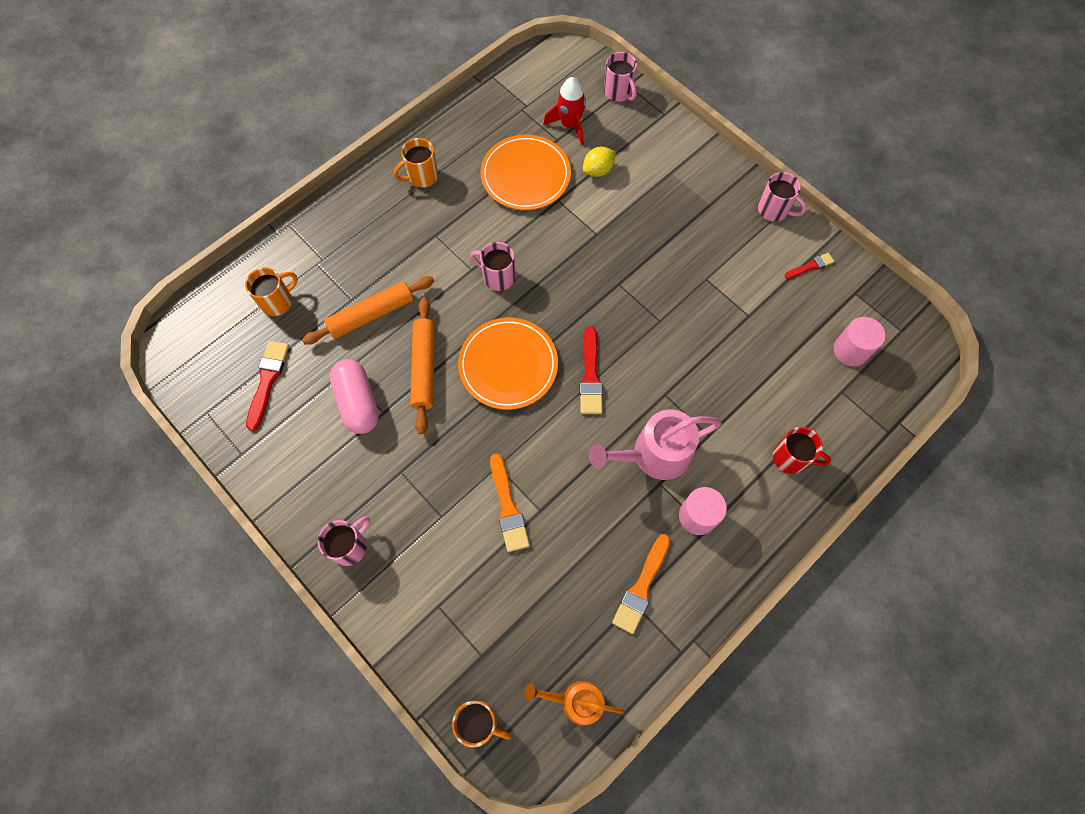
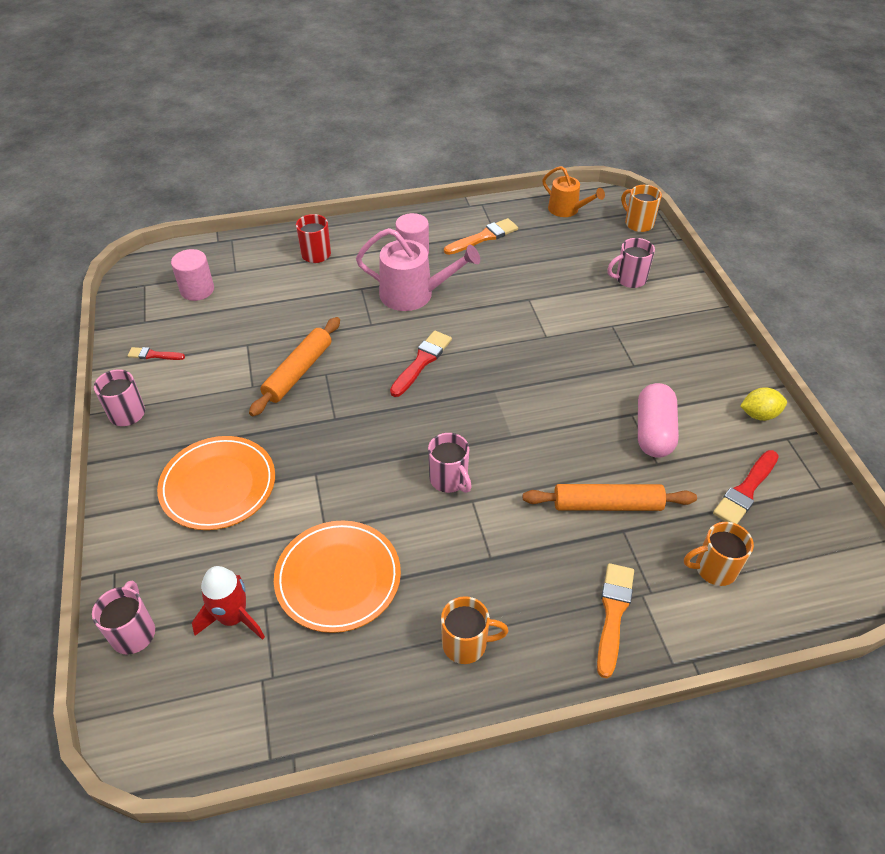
camera: 150 degrees left, 20 degrees down
pink mug [318,516,370,566] -> pink mug moved to [607,238,655,288]
orange rolling pin [410,297,435,434] -> orange rolling pin moved to [249,317,340,416]
orange plate [458,318,558,410] -> orange plate moved to [157,436,275,530]
orange brush [490,453,530,552] -> orange brush moved to [597,563,634,678]
yellow lemon [583,147,616,177] -> yellow lemon moved to [740,387,787,421]

